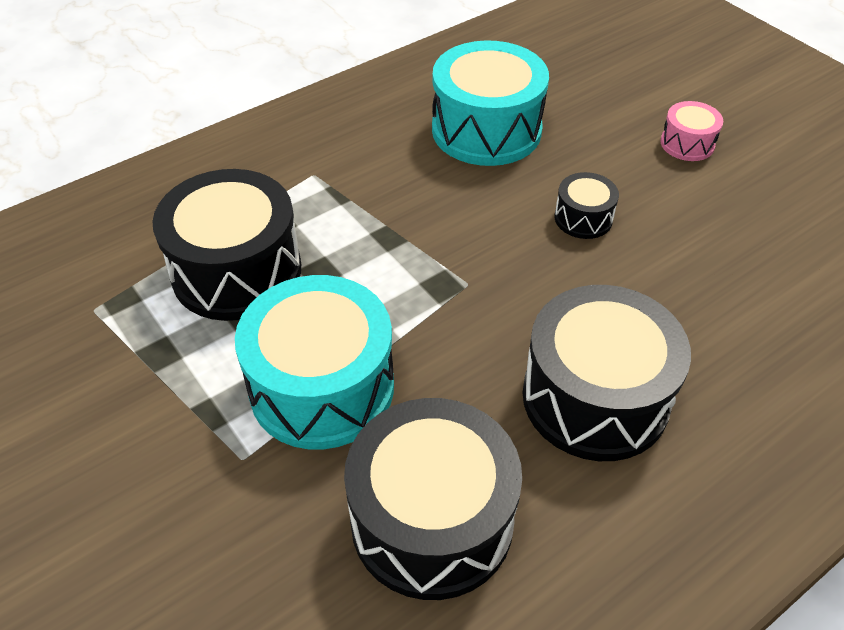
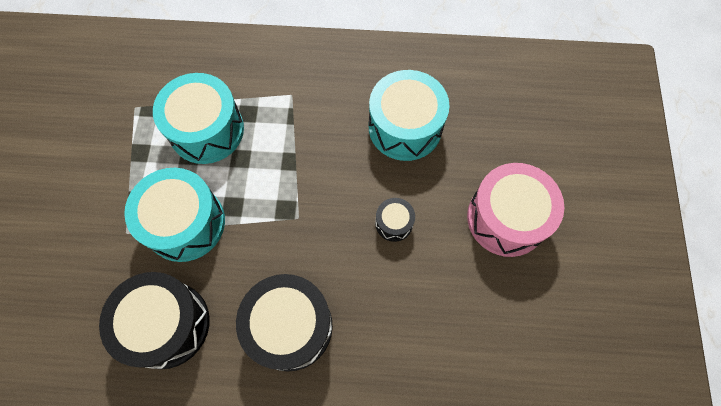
camera: 40 degrees right, 20 degrees up
black drum [152,169,301,321] -> turquoise drum [153,73,244,164]
pink drum [660,101,723,161] -> pink drum [467,163,564,257], size x2.10

